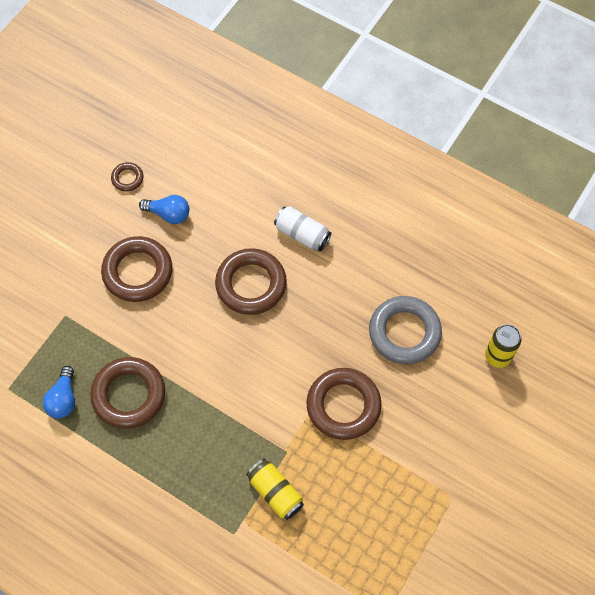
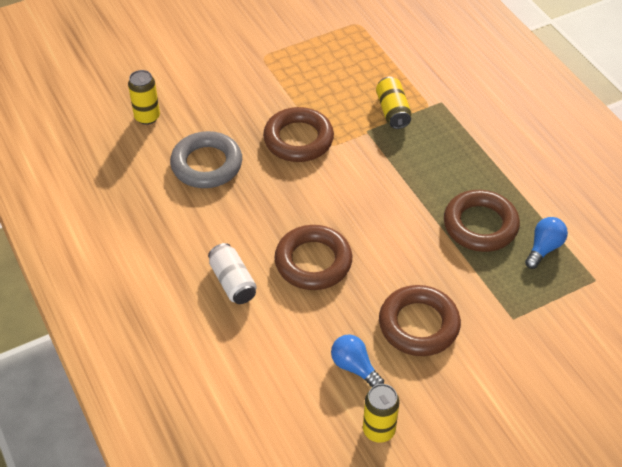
camera: 150 degrees left, 15 degrees down
brown ring [111,162,144,192] -> yellow can [363,384,399,443]

